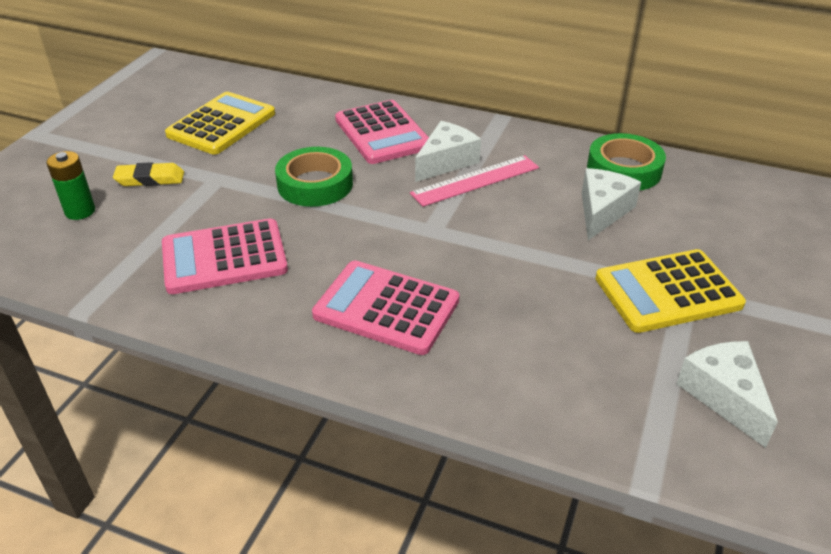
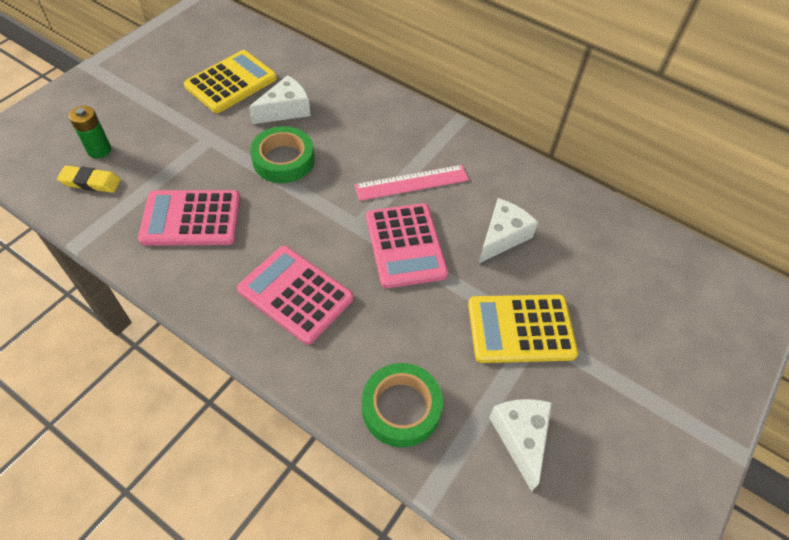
camera: 10 degrees right, 15 degrees up
yellow eraser [113,162,184,186] -> yellow eraser moved to [57,166,121,193]
pink calculator [335,100,429,164] -> pink calculator moved to [366,203,448,288]
white cheese [415,121,481,182] -> white cheese moved to [249,75,310,124]
green tape [587,133,666,190] -> green tape moved to [362,363,443,447]

